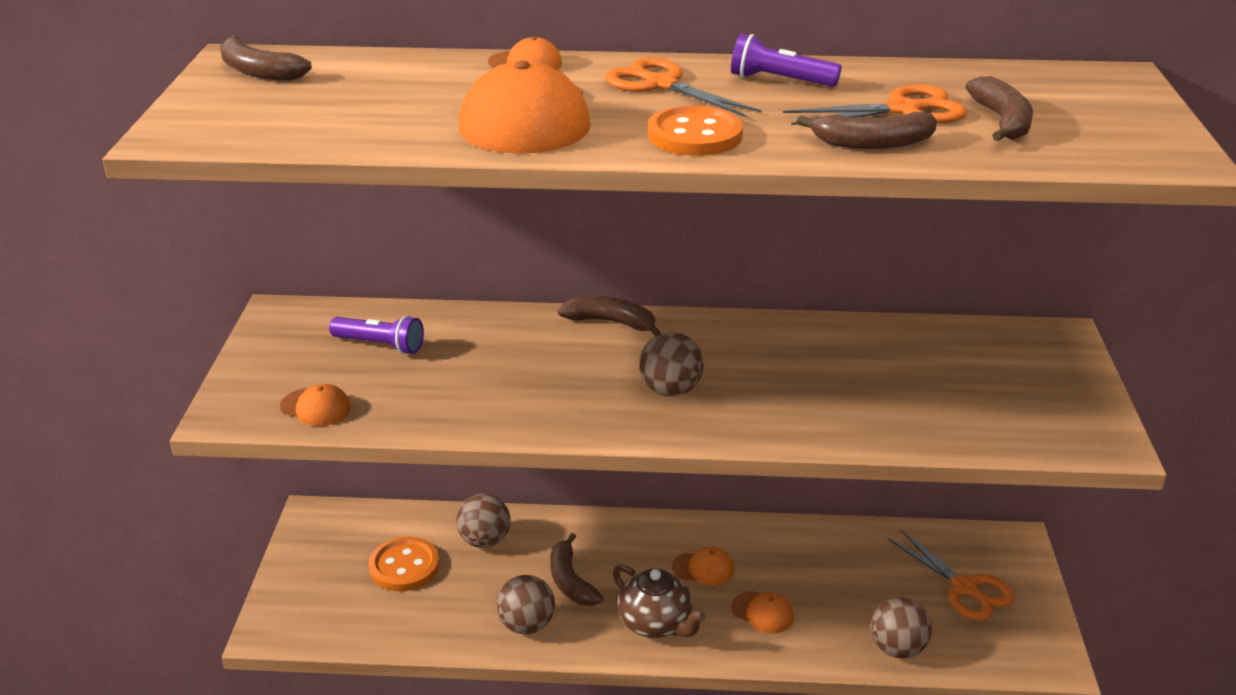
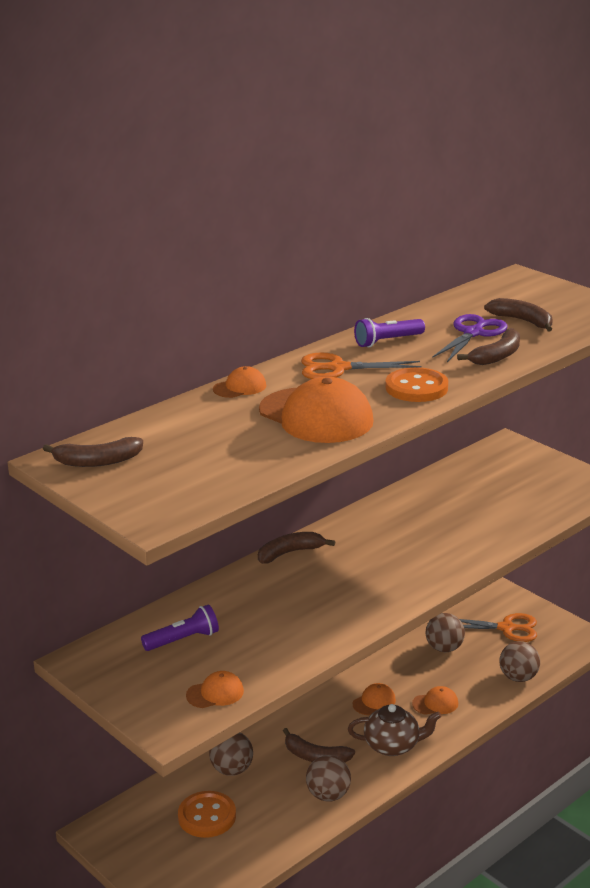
camera: 45 degrees left, 5 degrees down
brown ball [639,332,704,397] -> brown ball moved to [426,613,465,652]
orange scissors [783,84,967,125] -> purple scissors [432,314,508,362]

